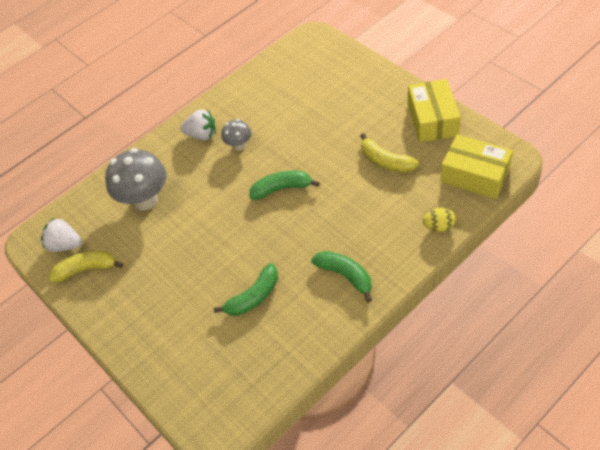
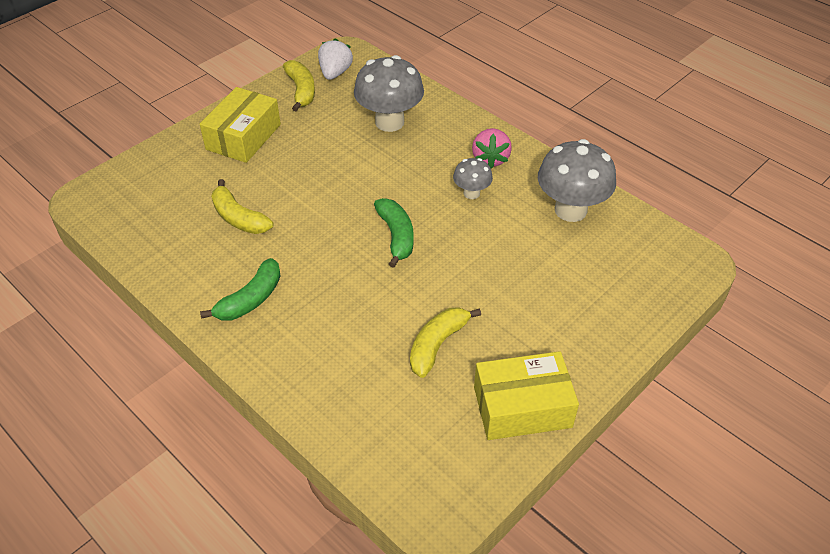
camera: 80 degrees right, 5 degrees down
white strawberry [180,109,216,140] -> pink strawberry [472,128,512,169]
green banana [214,263,278,316] -> yellow banana [211,179,273,234]
yellow egg [423,207,456,232] -> none
yellow box [441,134,513,199] -> yellow box moved to [200,87,281,163]
none -> grey mushroom [538,139,616,222]

